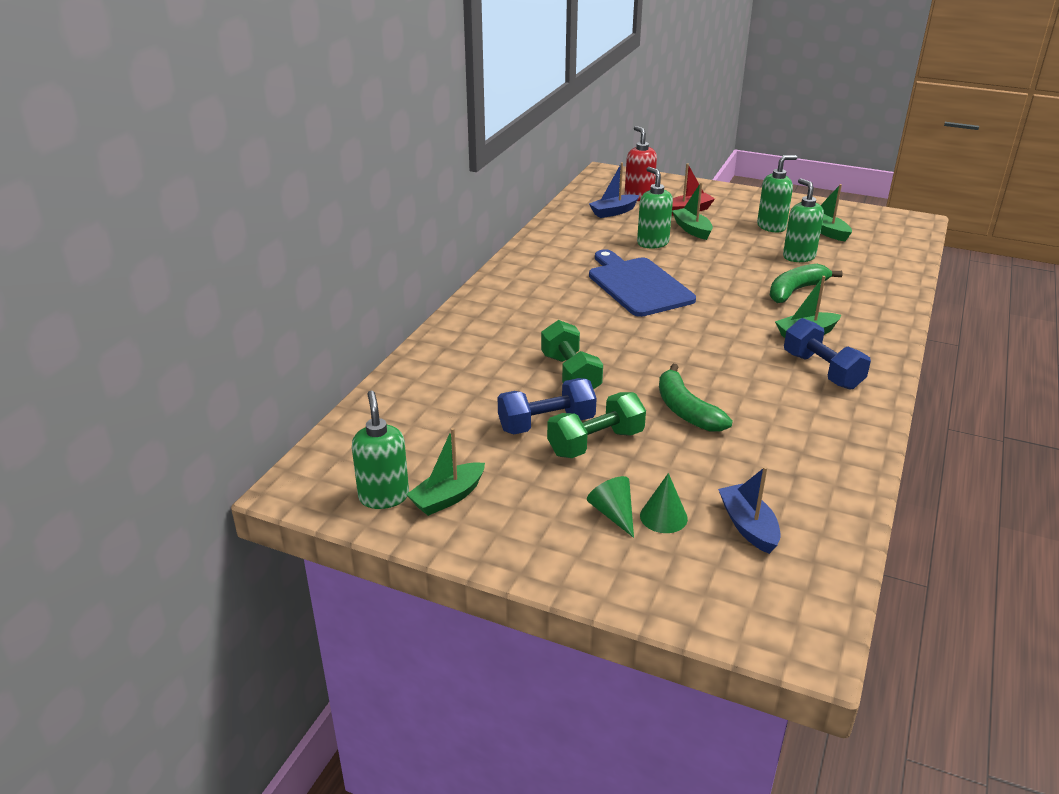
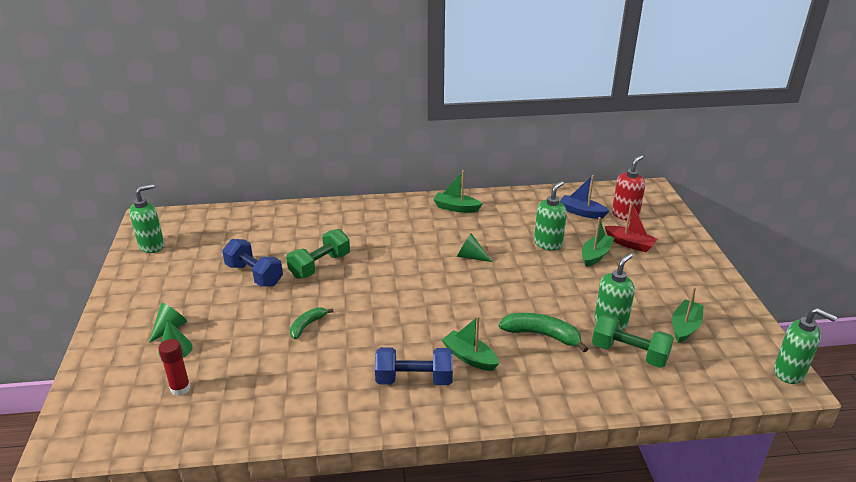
camera: 60 degrees right, 0 degrees up
green boat [406,428,485,516] -> green boat moved to [433,170,482,213]
green dumbbell [547,392,646,458] -> green dumbbell moved to [592,314,674,368]
blue cutting board [589,249,696,317] -> green cone [457,233,492,262]
green banana [659,364,733,432] -> green banana [290,307,334,339], size x0.62
blue boat [718,466,781,554] -> red glue stick [158,339,190,396]
green soap dispenser [757,155,798,232] -> green soap dispenser moved to [774,308,837,384]
blue dumbbell [784,318,871,390] -> blue dumbbell turned 60 degrees clockwise [375,347,453,385]

